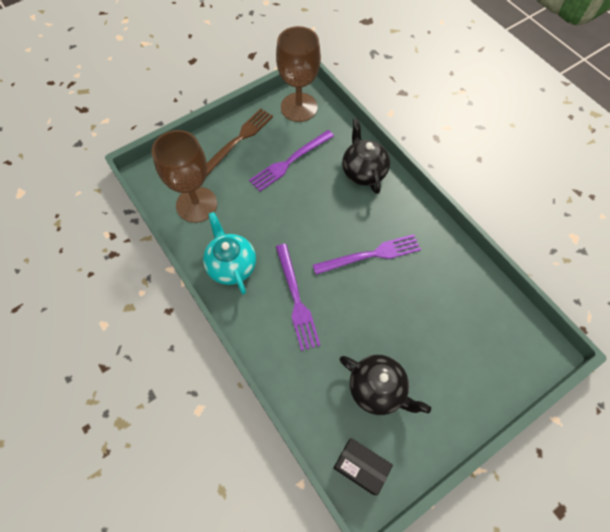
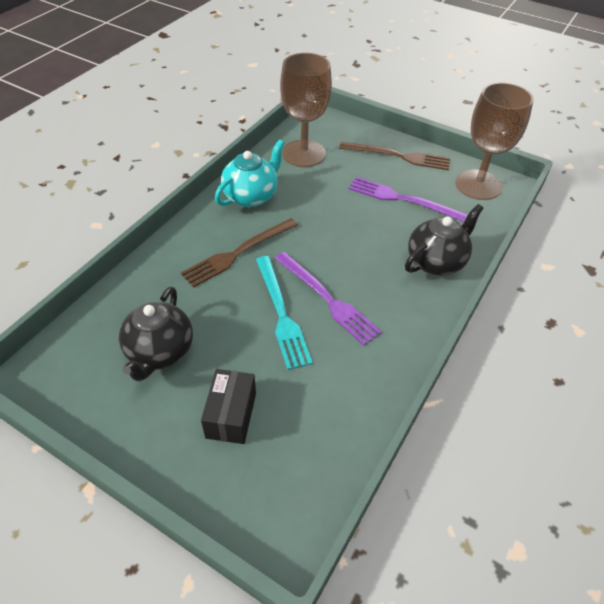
camera: 65 degrees right, 15 degrees down
purple fork [276,244,320,351] -> brown fork [181,218,298,288]
black box [333,438,393,496] -> black box moved to [201,369,256,444]
none -> turquoise fork [256,256,313,370]

